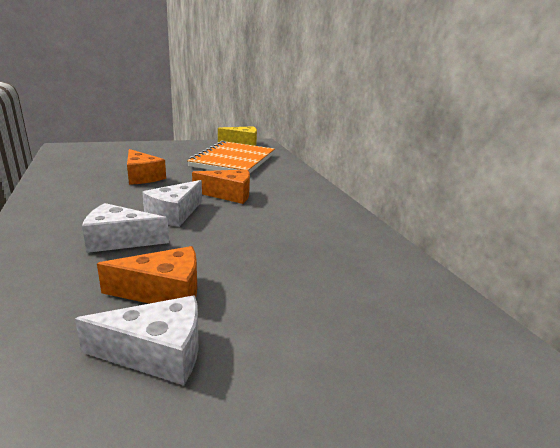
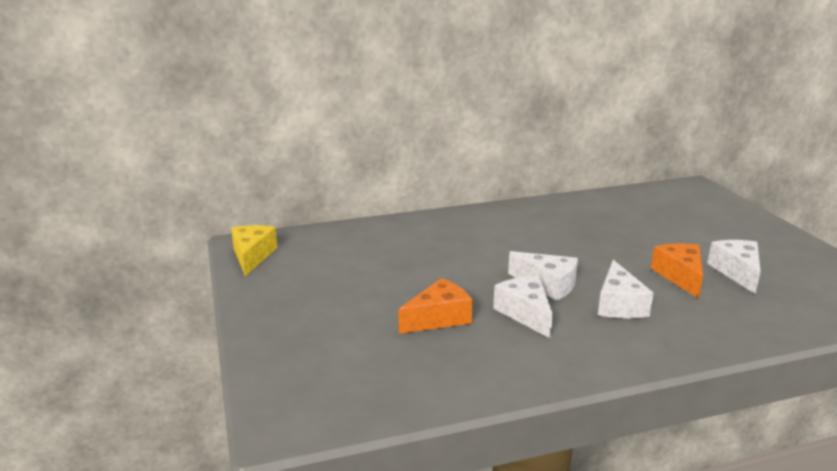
camera: 85 degrees left, 0 degrees up
orange notebook [187,141,275,173] -> none
orange cheese [192,170,250,204] -> none
none -> white cheese [493,276,553,339]

